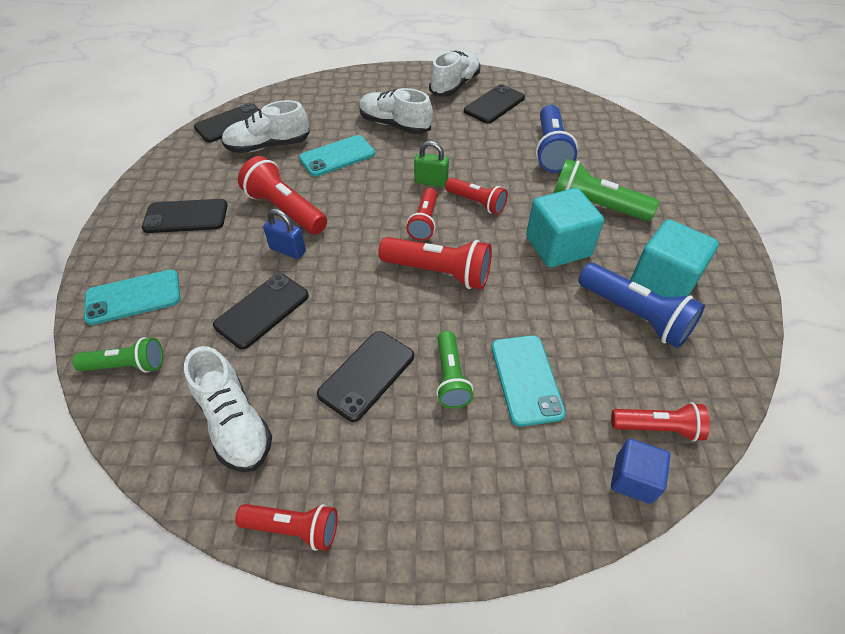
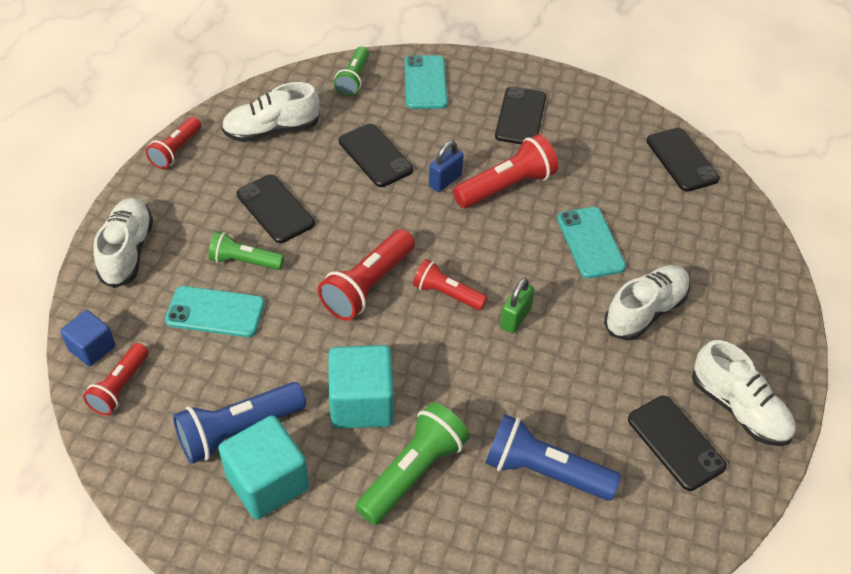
camera: 105 degrees right, 0 degrees up
white shoe [221,100,310,153] -> white shoe moved to [93,198,153,288]
red flashlight [445,178,508,214] -> none

